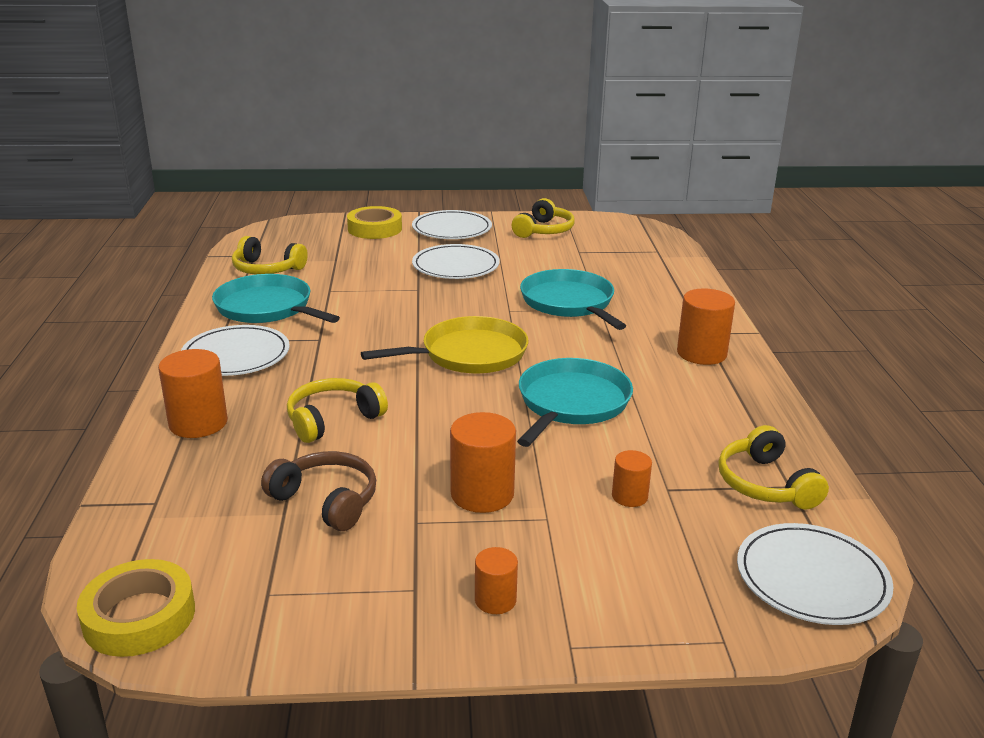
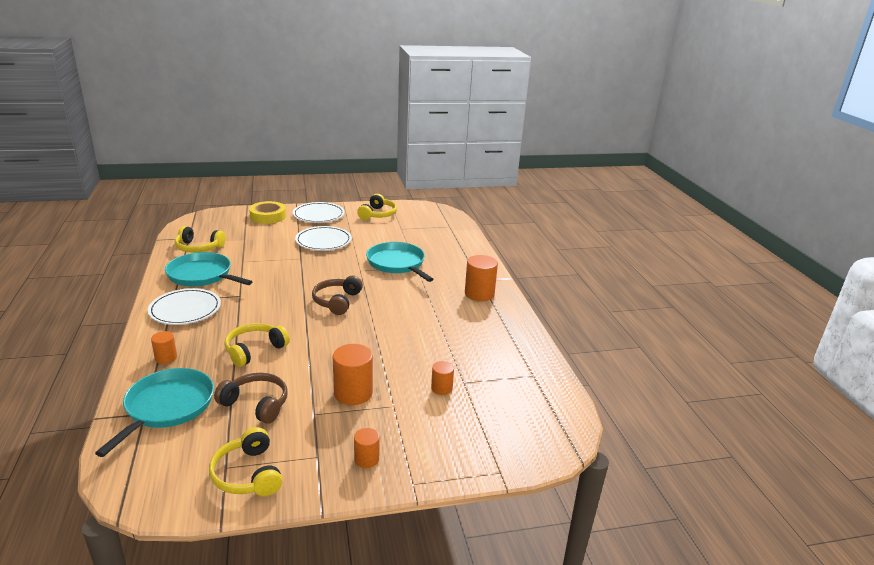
camera: 10 degrees left, 0 degrees up
yellow tape [77,559,195,657] -> none
orange cylinder [158,349,228,438] -> orange cylinder [151,331,177,364], size x0.57
yellow pan [361,316,528,374] -> brown headphones [312,276,363,315]
turquoise pan [517,358,633,447] -> turquoise pan moved to [95,368,214,457]
yellow headphones [718,425,829,510] -> yellow headphones moved to [209,427,283,496]
white plate [737,523,894,625] -> none

